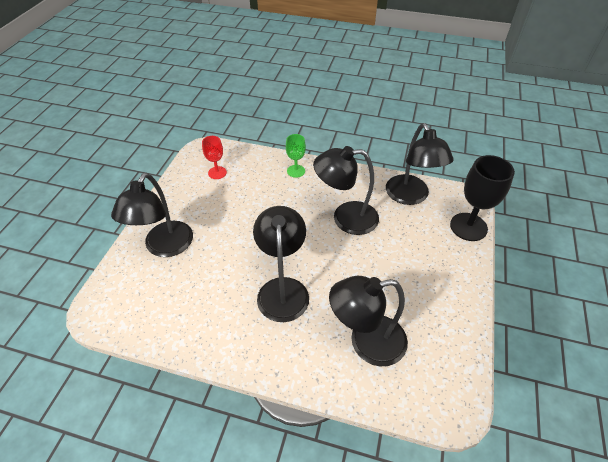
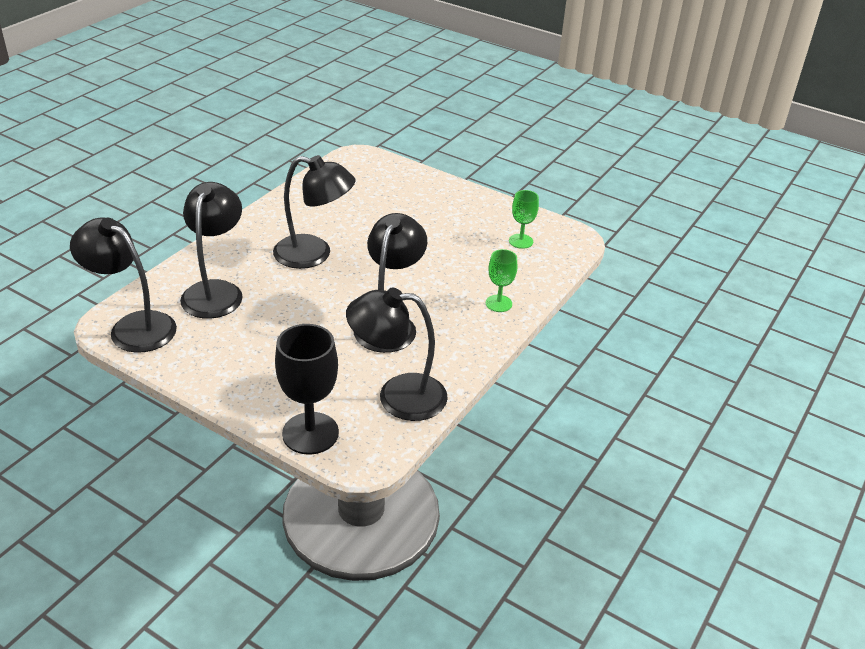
camera: 105 degrees right, 10 degrees down
black lamp [111,173,193,257] -> black lamp moved to [70,217,177,353]
red goblet [202,136,227,179] -> green goblet [509,190,539,249]

